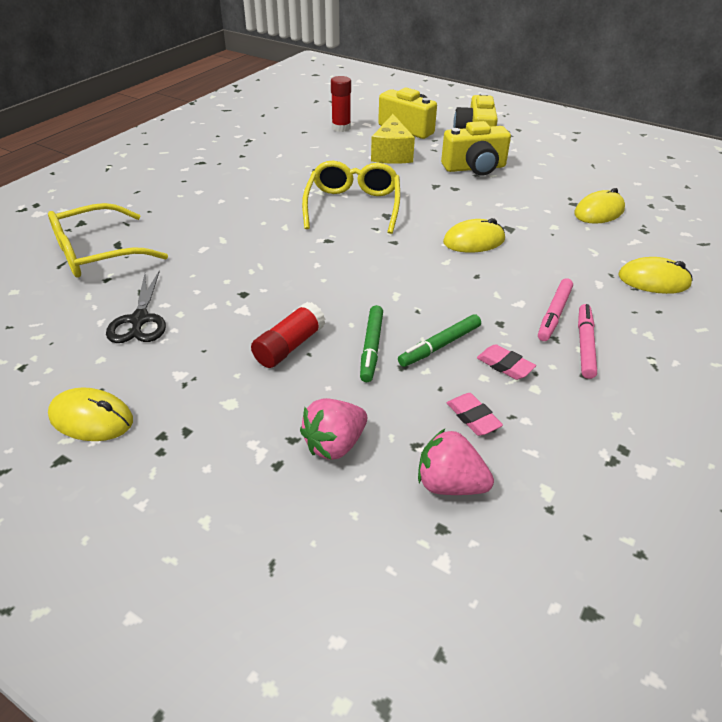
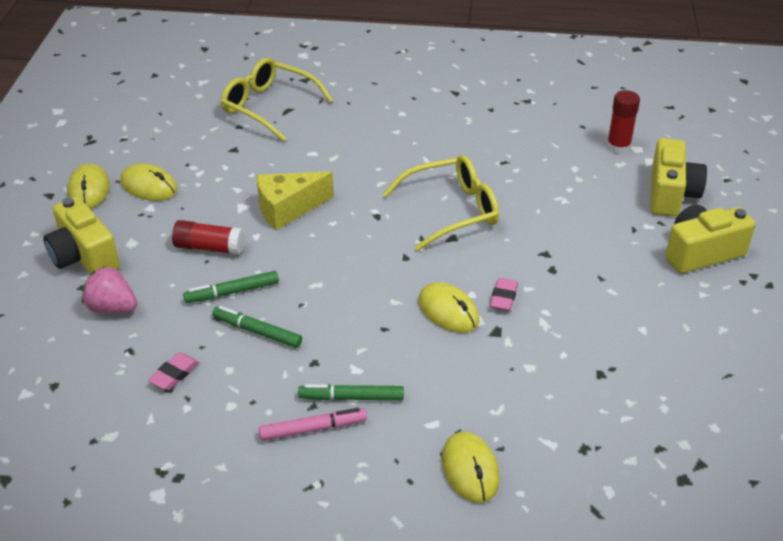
camera: 65 degrees right, 0 degrees up
black scissors [106,270,166,343] -> none
yellow cheese [371,114,415,164] -> yellow cheese moved to [256,171,334,230]
pink strawberry [418,428,494,495] -> none
yellow camera [441,121,511,176] -> yellow camera moved to [43,196,120,274]
pink eraser [477,344,536,380] -> pink eraser moved to [490,278,518,311]
pink marker [538,278,573,341] -> green marker [298,384,404,401]
yellow mouse [574,188,625,224] -> yellow mouse moved to [120,163,177,201]

